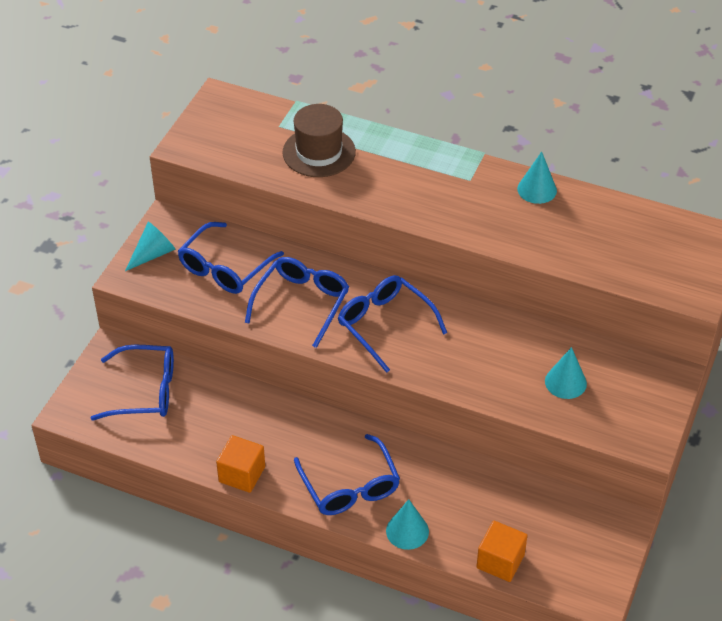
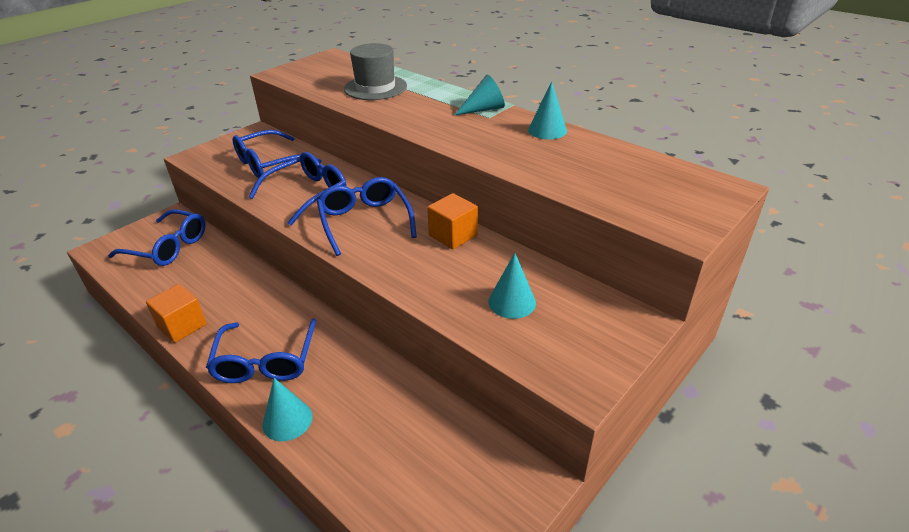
camera: 20 degrees right, 10 degrees down
turquoise cone [125,222,176,271] -> turquoise cone moved to [455,75,505,115]
brown hat [283,104,356,177] -> grey hat [344,43,407,100]
orange cube [476,521,527,582] -> orange cube moved to [427,193,478,250]

